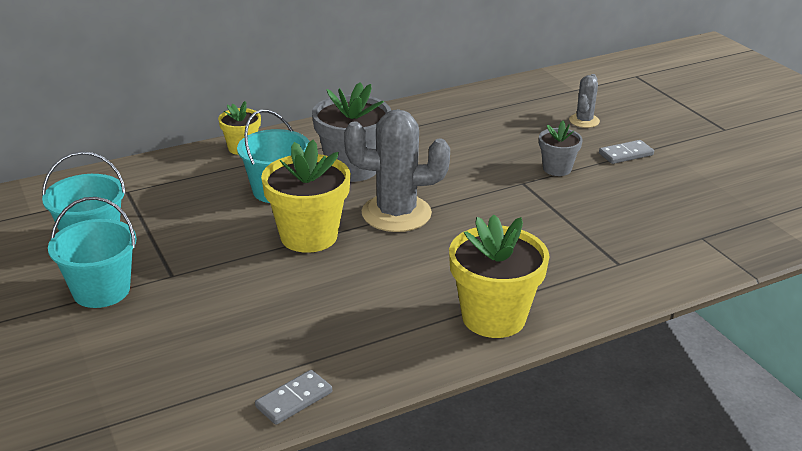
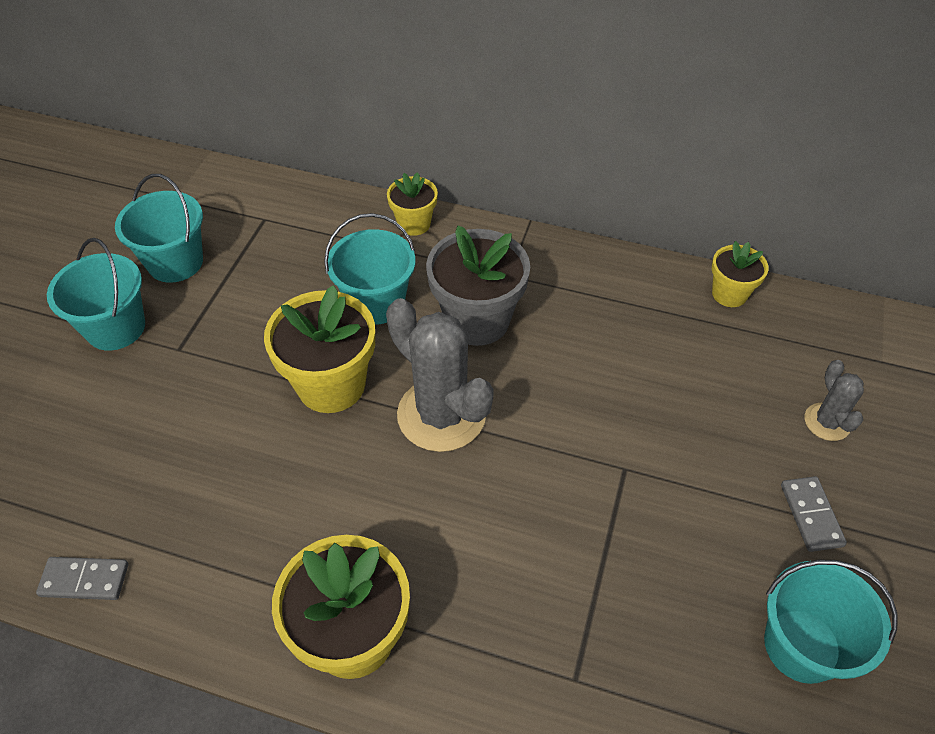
camera: 45 degrees right, 20 degrees up
grey flower pot [539,121,583,176] -> none
grey cactus [569,74,600,128] -> grey cactus turned 75 degrees counterclockwise [805,360,864,441]
grey domino [599,140,654,164] -> grey domino turned 60 degrees clockwise [781,476,847,552]
none -> yellow flower pot [712,241,769,307]
none -> turquoise bucket [764,560,898,684]

